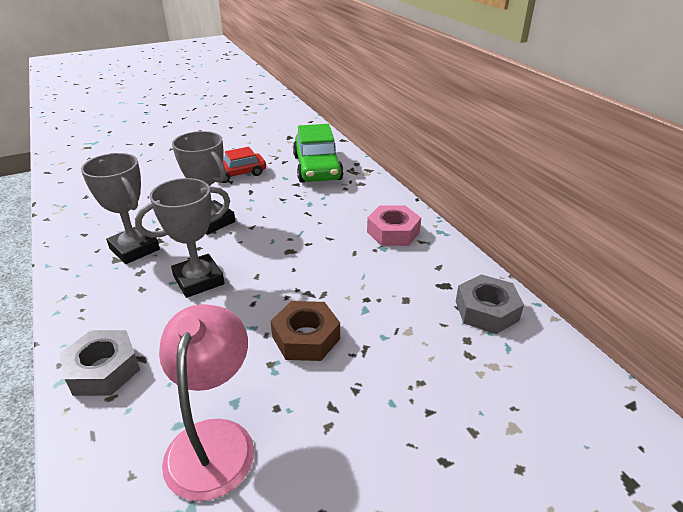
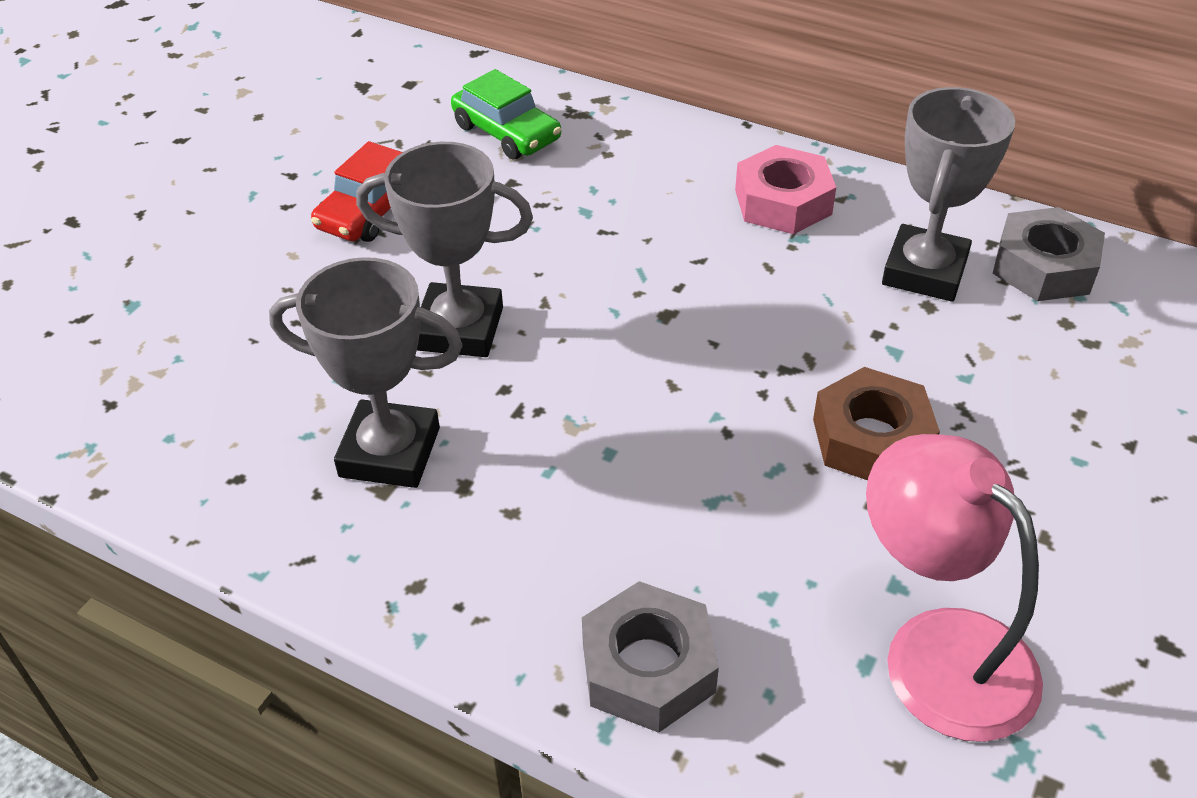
camera: 35 degrees left, 10 degrees up
grey trophy [135,178,230,298] -> grey trophy moved to [882,87,1015,302]
green car [293,124,344,183] -> green car [451,69,561,160], size x0.63

